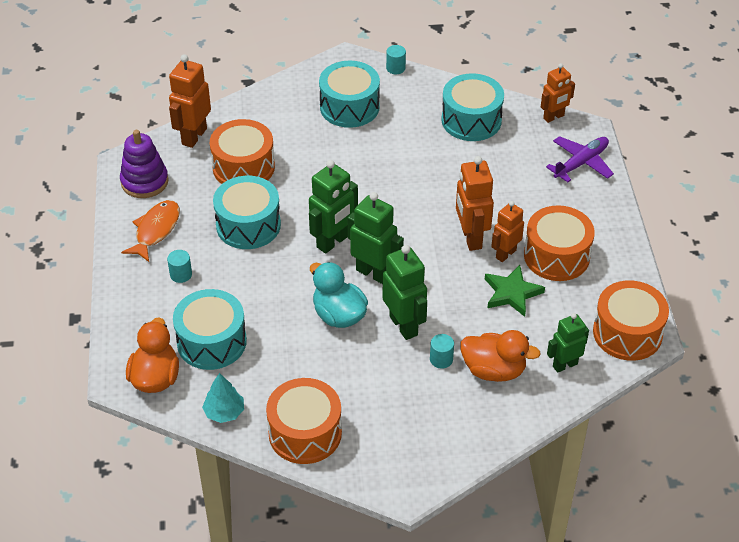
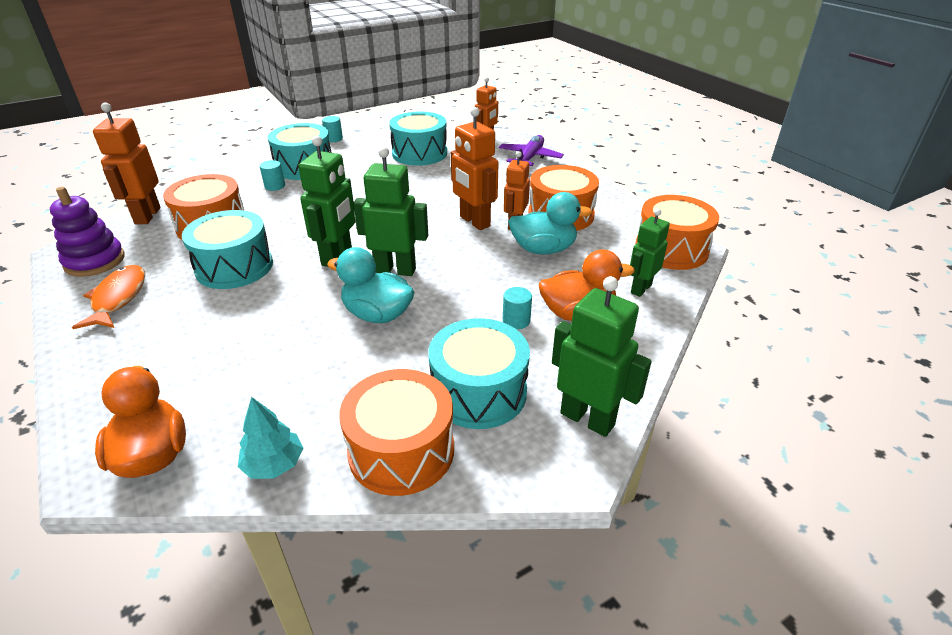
camera: 25 degrees left, 10 degrees down
turquoise cylinder [167,250,192,283] -> turquoise cylinder moved to [260,160,285,191]
turquoise drum [173,289,247,370] -> turquoise drum moved to [429,318,530,429]
green robot [383,245,427,340] -> green robot moved to [552,276,652,437]
green star [485,265,545,317] -> turquoise duck [508,192,593,254]

